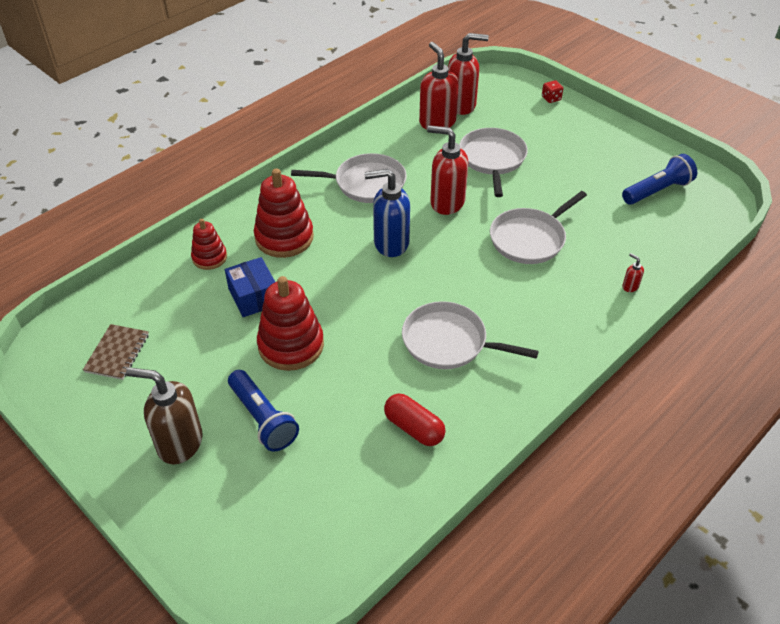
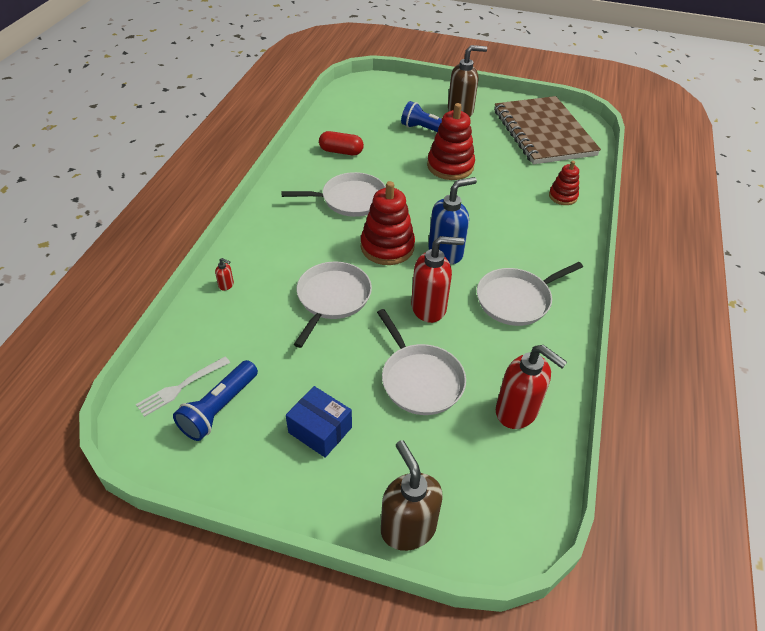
camera: 150 degrees right, 0 degrees up
brown notebook [83,324,149,380] -> brown notebook [495,96,601,164], size x2.48
blue box [225,257,275,317] -> blue box moved to [286,386,352,458]
red stacking toy [254,169,314,258] -> red stacking toy moved to [361,181,415,265]
red soap dispenser [448,33,489,115] -> none
red dice [542,80,563,103] -> brown soap dispenser [381,440,443,551]
none -> white fork [136,356,230,417]

